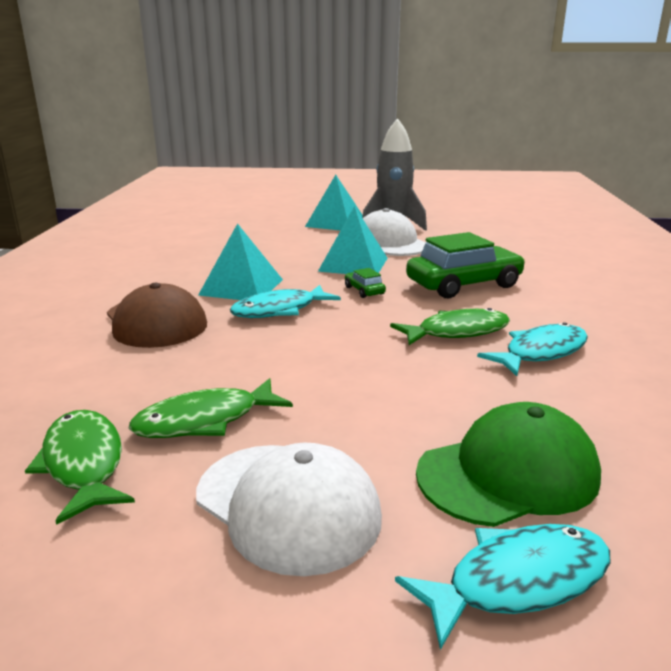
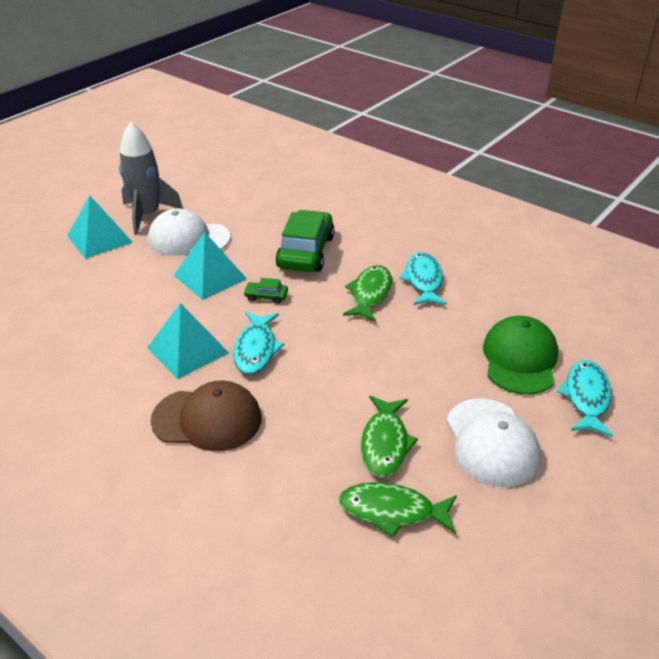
camera: 55 degrees left, 15 degrees up
white cap [196,442,382,576] -> white cap turned 90 degrees clockwise [447,398,541,487]

